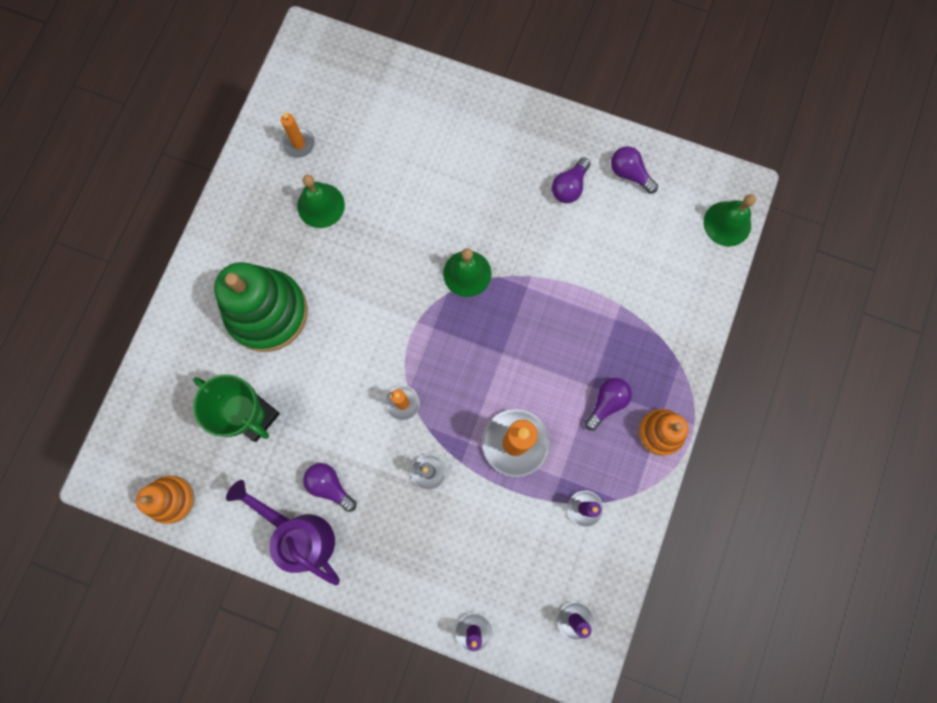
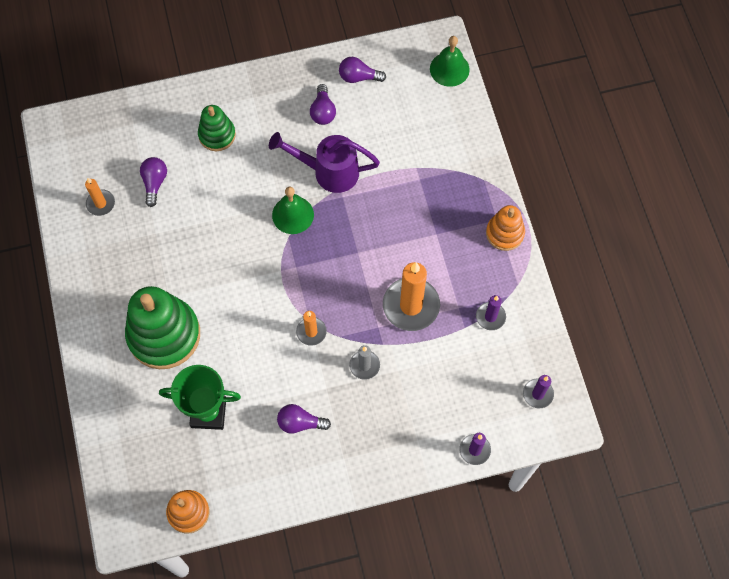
camera: 35 degrees left, 10 degrees down
purple watering can [226,480,340,585] -> purple watering can moved to [269,132,380,193]
green bell [297,175,345,228] -> none
purple light bulb [585,378,632,430] -> purple light bulb moved to [140,157,167,207]
none -> green stacking toy [198,105,236,151]

